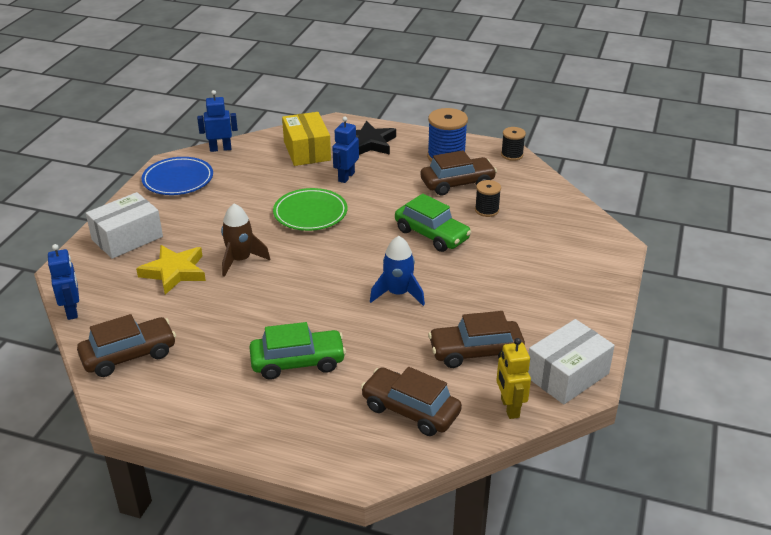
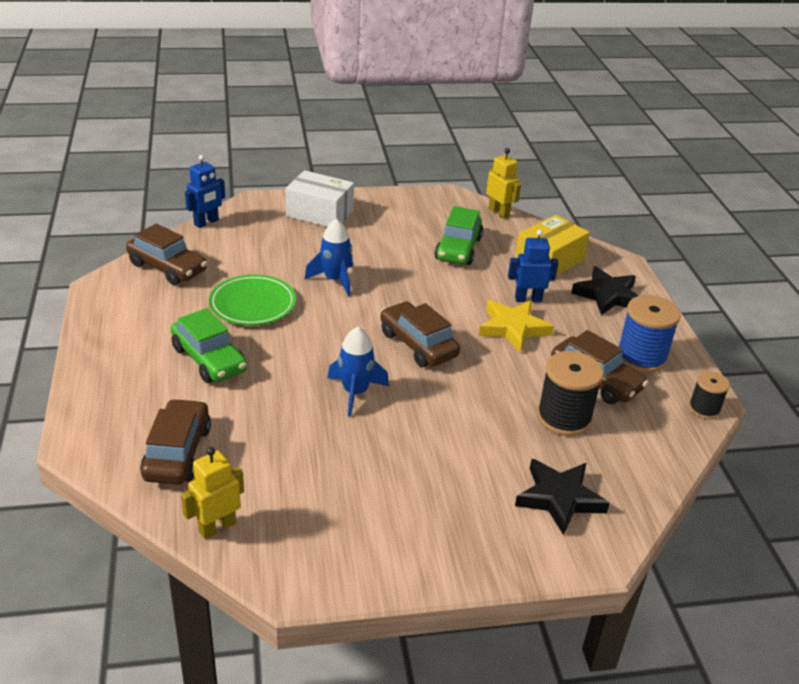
camera: 60 degrees right, 0 degrees up
yellow star [136,245,206,295] -> yellow star moved to [479,300,554,352]
blue plate [141,157,213,195] -> none
blue robot [197,90,238,152] -> yellow robot [486,148,521,219]
brown rocket [221,203,270,277] -> blue rocket [304,218,353,297]
green plate [273,188,347,231] -> green plate moved to [209,274,296,325]
green car [395,194,472,252] -> green car moved to [435,206,483,265]
brown car [428,311,525,368] -> brown car moved to [380,301,460,367]
black spool [475,180,501,217] -> black spool [537,351,604,436], size x1.72
white box [528,319,615,404] -> none
none -> black star [515,459,610,535]

